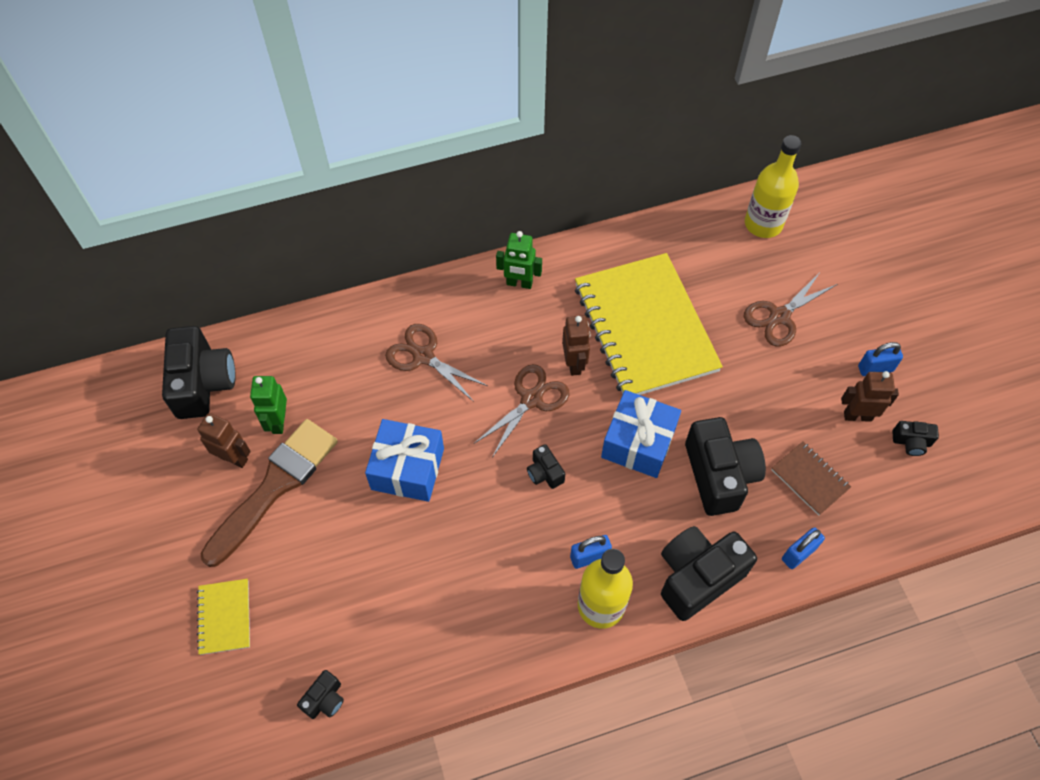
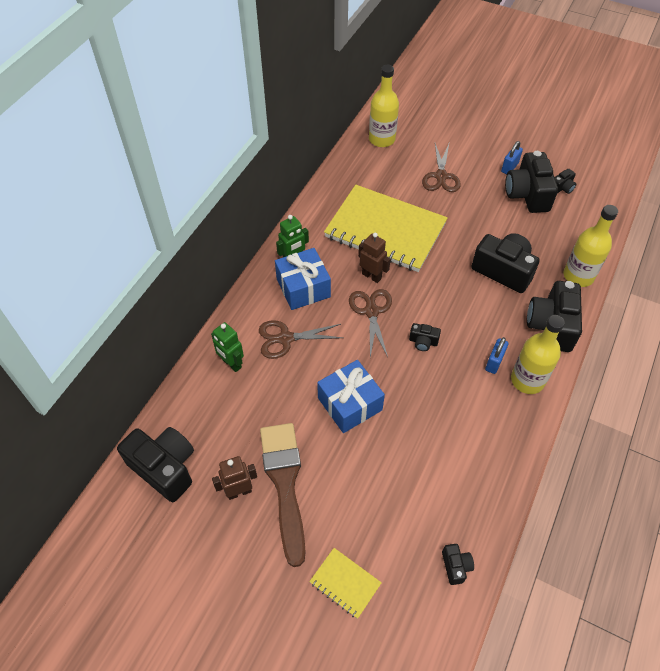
camera: 45 degrees left, 5 degrees down
green robot [250,376,287,434] -> green robot moved to [211,322,244,372]
blue gift [601,390,681,478] -> blue gift moved to [275,248,331,310]
brown notebook [771,441,851,516] -> none
blue padlock [782,527,825,569] -> yellow bottle [564,205,618,287]
brown robot [841,371,899,422] -> black camera [505,151,558,213]

